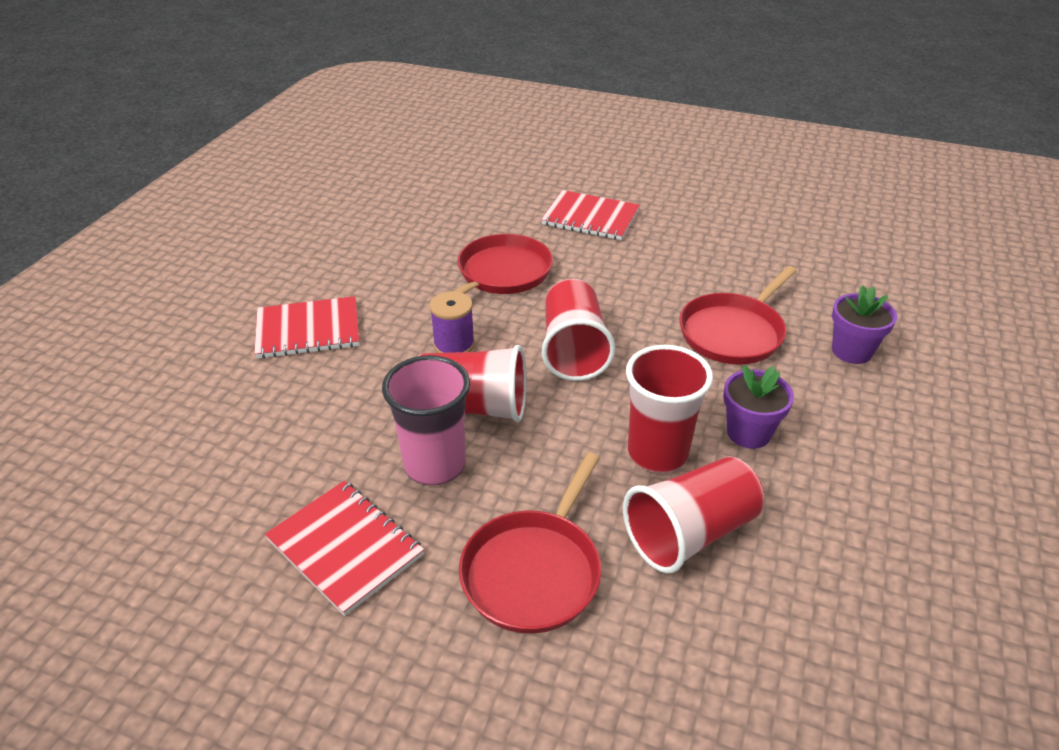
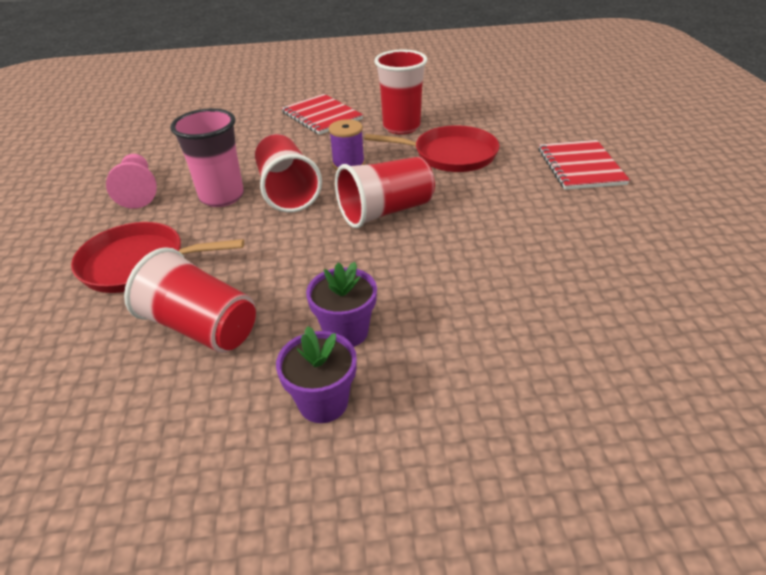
camera: 65 degrees right, 0 degrees up
red notebook [265,481,424,616] -> pink pawn [106,154,157,209]
red cup [626,345,713,473] -> red cup moved to [374,50,427,134]
red pan [679,266,796,365] -> none
purple flower pot [832,285,897,364] -> purple flower pot moved to [276,326,357,423]

